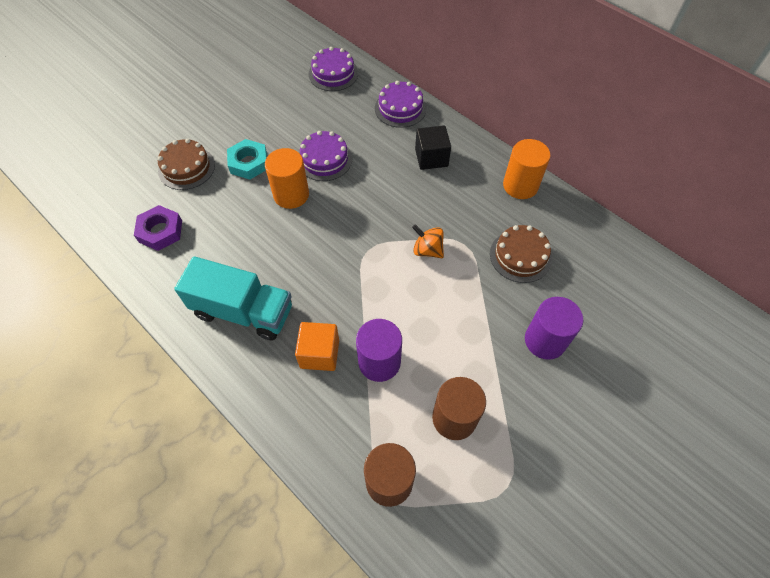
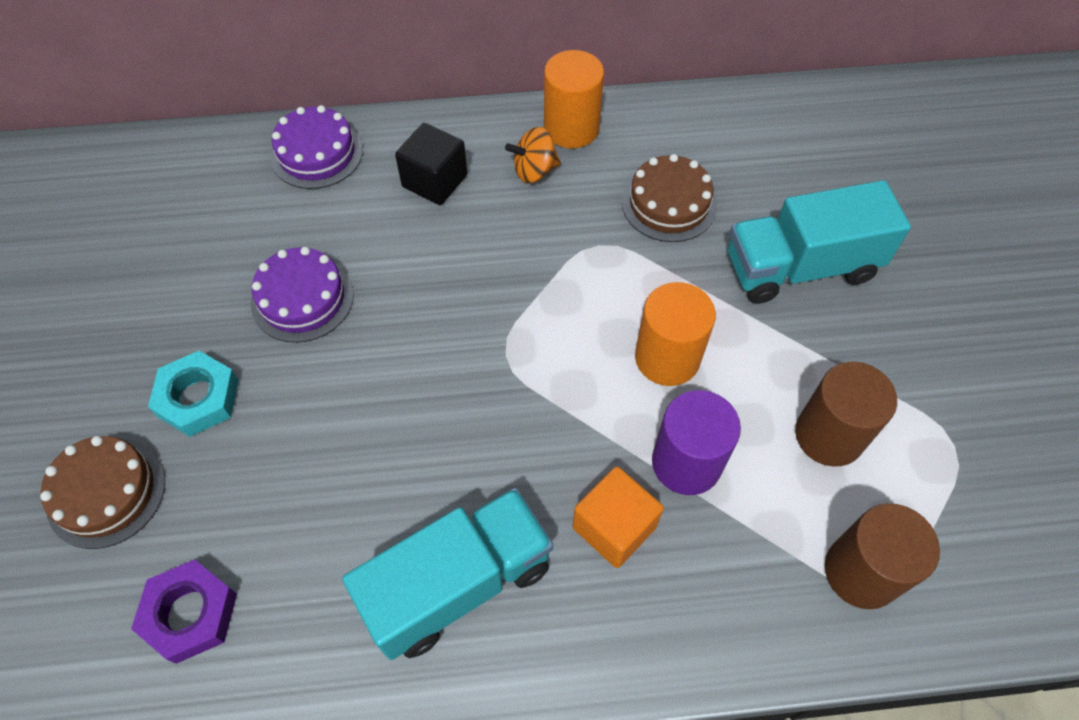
camera: 50 degrees left, 0 degrees up
orange cylinder [265,148,309,209] -> orange cylinder moved to [635,282,716,386]
purple cake [309,47,358,91] -> none
orange spinning top [412,224,444,258] -> orange spinning top moved to [505,127,561,183]
purple cylinder [525,297,583,360] -> turquoise truck [728,180,911,304]

